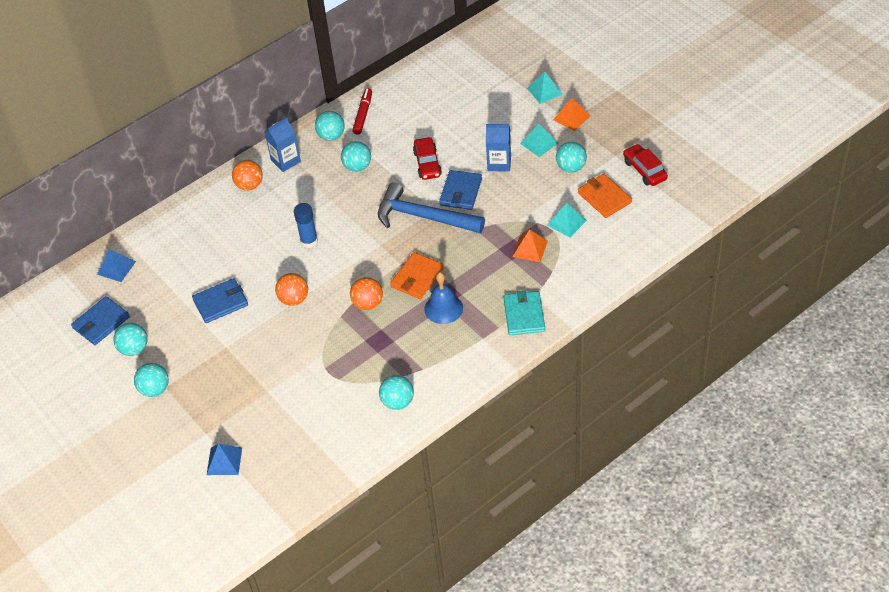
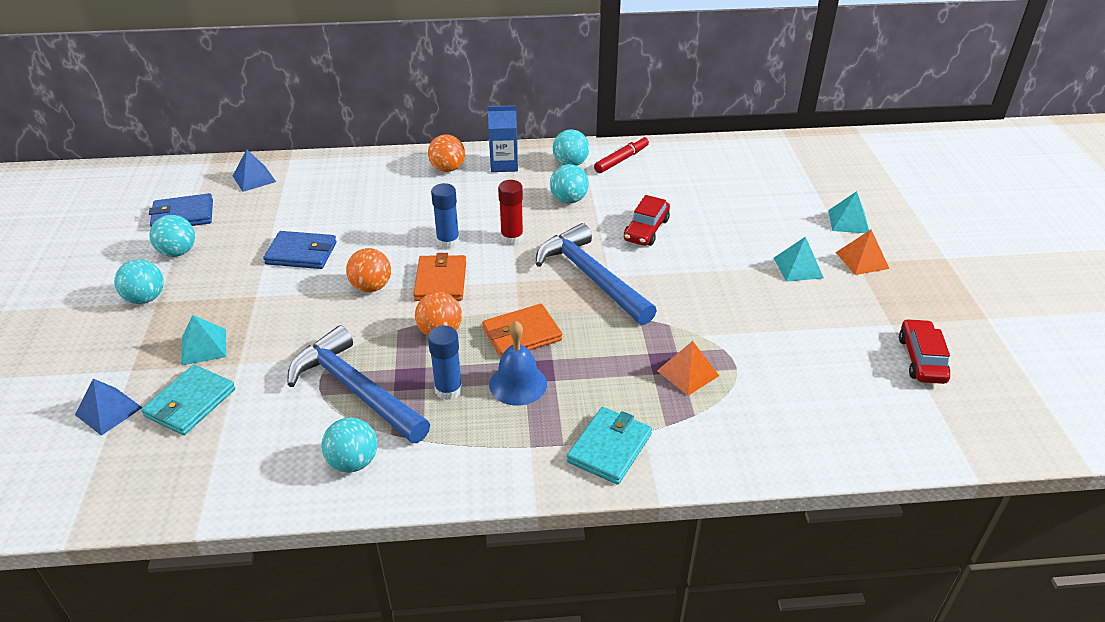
camera: 30 degrees right, 10 degrees down
blue wallet [439,170,482,210] -> none
blue carton [486,124,511,172] -> none
turquoise pyramid [547,203,587,238] -> turquoise pyramid moved to [181,315,226,366]
turquoise ball [556,142,587,173] -> none
orange wallet [578,174,632,218] -> orange wallet moved to [413,253,466,301]
none -> turquoise wallet [141,365,235,435]
none -> blue hammer [287,325,430,443]
none -> blue glue stick [428,326,462,400]
none -> red glue stick [498,180,524,245]

